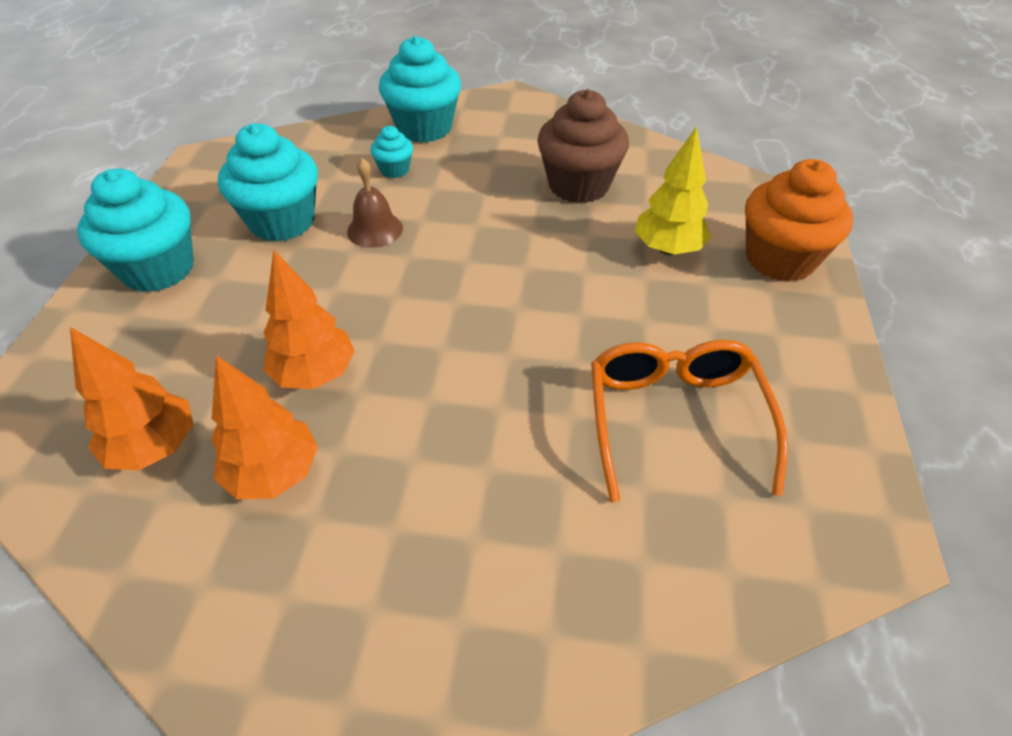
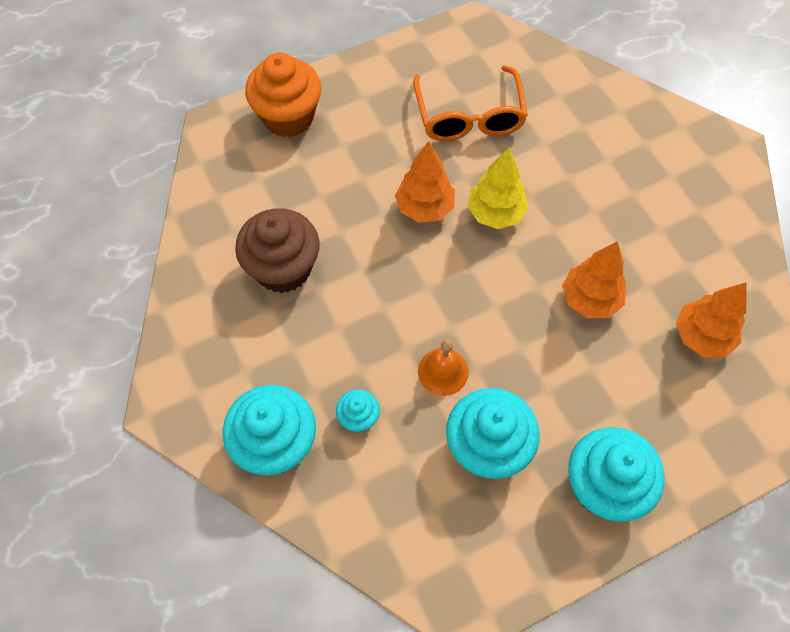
camera: 125 degrees left, 15 degrees up
orange tree [211,355,318,499] -> orange tree moved to [395,141,455,223]
brown bell [347,158,403,248] -> orange bell [418,340,469,396]
orange glasses [591,340,788,502] -> orange glasses turned 60 degrees counterclockwise [413,65,528,141]
yellow tree [635,126,711,255] -> yellow tree moved to [467,147,528,229]

